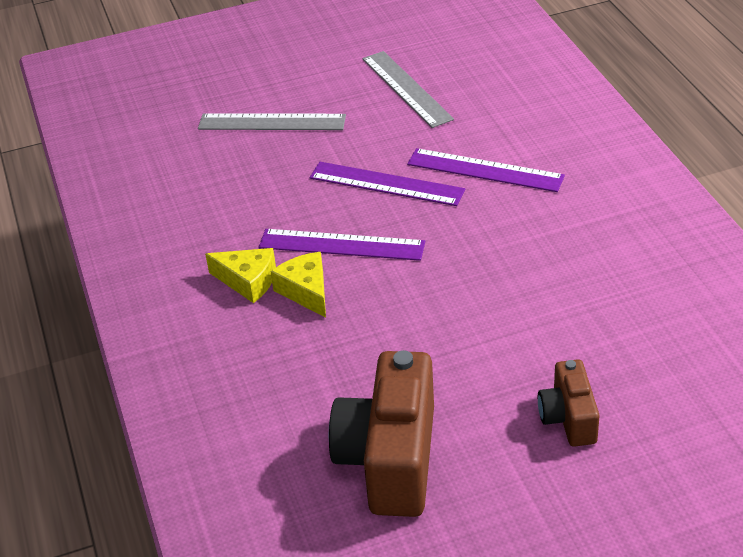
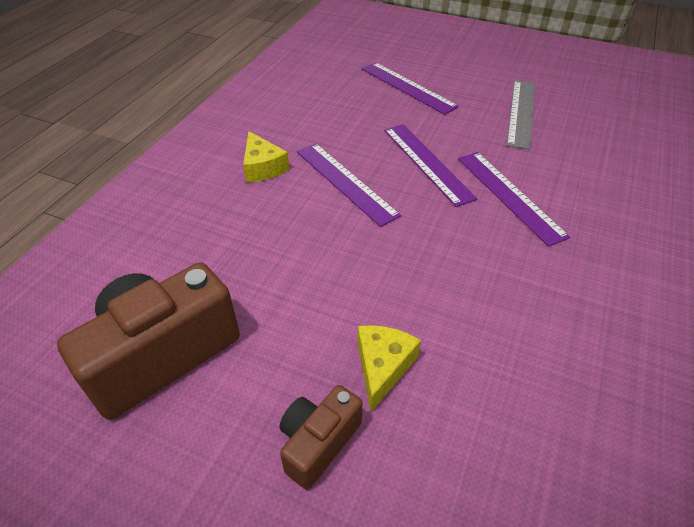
camera: 40 degrees right, 5 degrees up
grey ruler [198,113,346,130] -> purple ruler [362,62,459,115]
yellow cheese [270,252,326,318] -> yellow cheese moved to [357,325,421,412]

